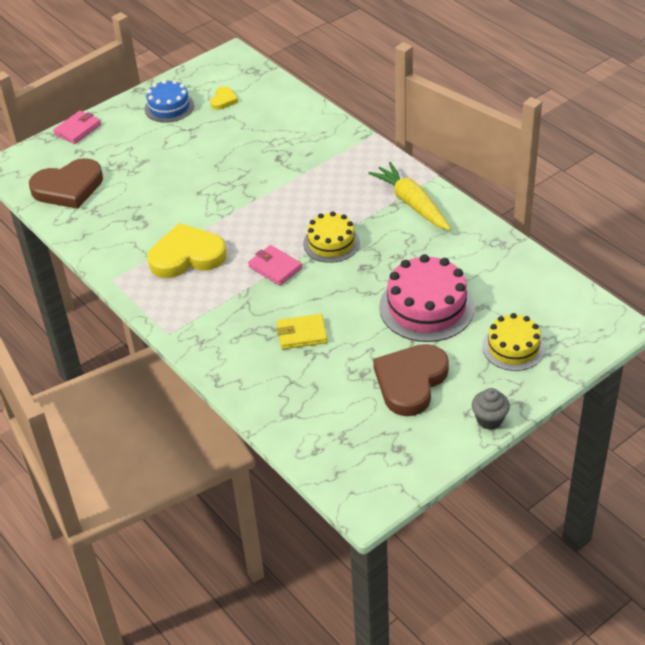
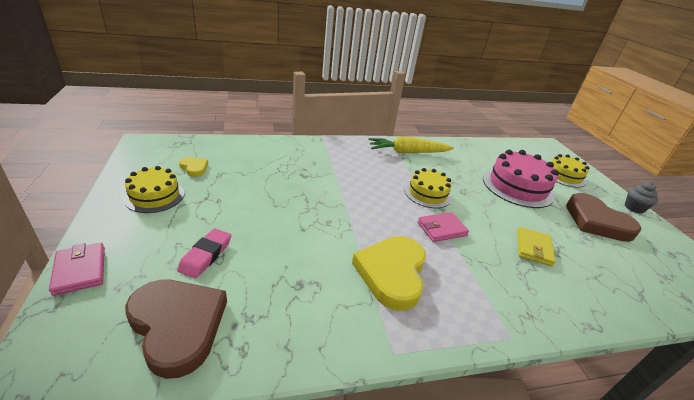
camera: 70 degrees left, 10 degrees down
brown heart [29,158,103,209] -> brown heart turned 45 degrees counterclockwise [125,280,227,379]
blue cake [145,80,194,123] -> yellow cake [123,166,185,213]
none -> pink eraser [177,228,231,278]

